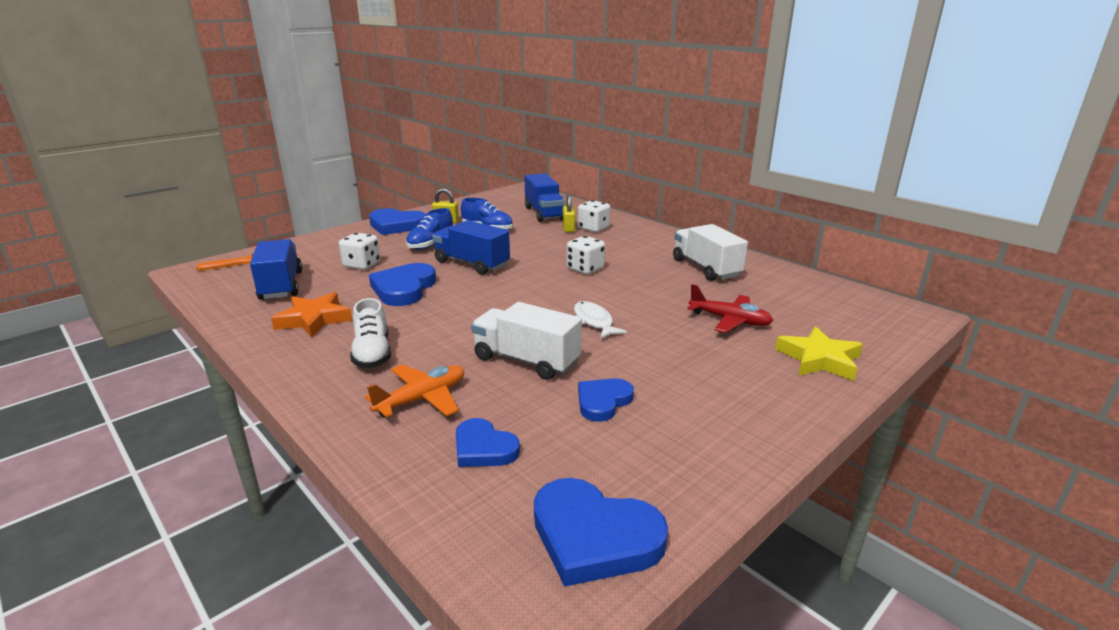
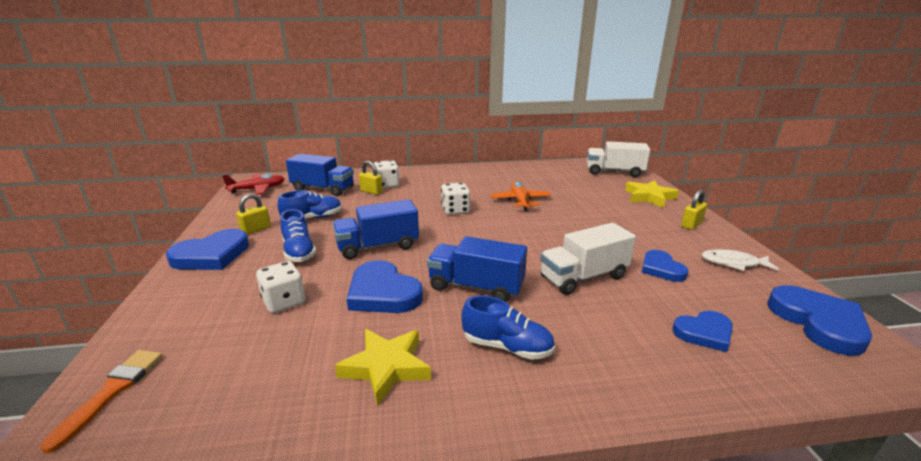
camera: 55 degrees left, 0 degrees up
blue truck [250,239,302,300] -> blue truck moved to [427,236,527,302]
orange star [271,292,352,338] -> yellow star [335,329,431,406]
white shoe [350,298,391,368] -> blue shoe [461,296,555,360]
orange plane [365,365,464,417] -> orange plane moved to [490,182,551,211]
blue heart [534,478,668,587] -> blue heart turned 75 degrees counterclockwise [767,285,872,356]
white fish [574,301,627,339] -> white fish moved to [701,249,779,271]
white truck [673,224,748,281] -> white truck moved to [587,141,650,177]
red plane [687,284,774,333] -> red plane moved to [222,174,284,195]
none -> yellow padlock [681,189,707,230]

